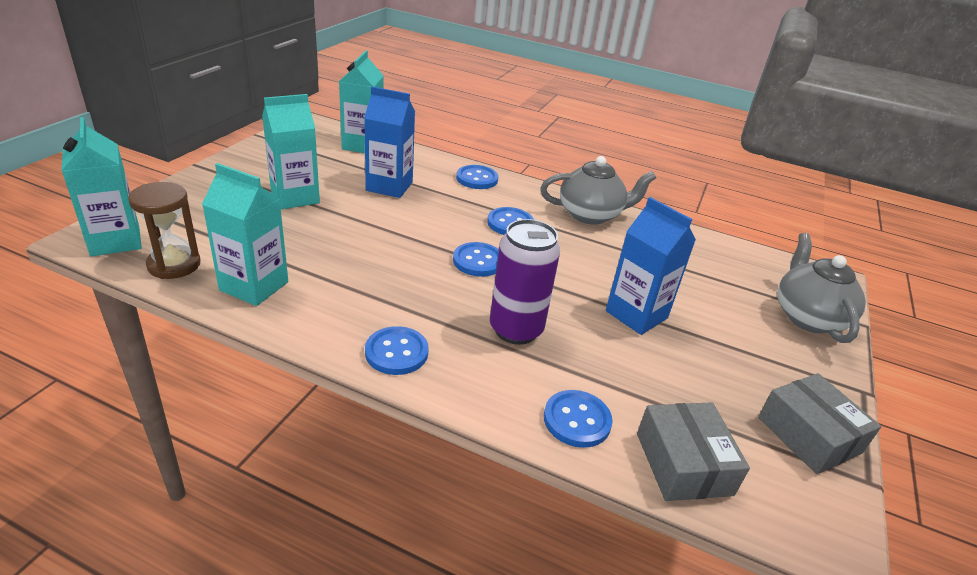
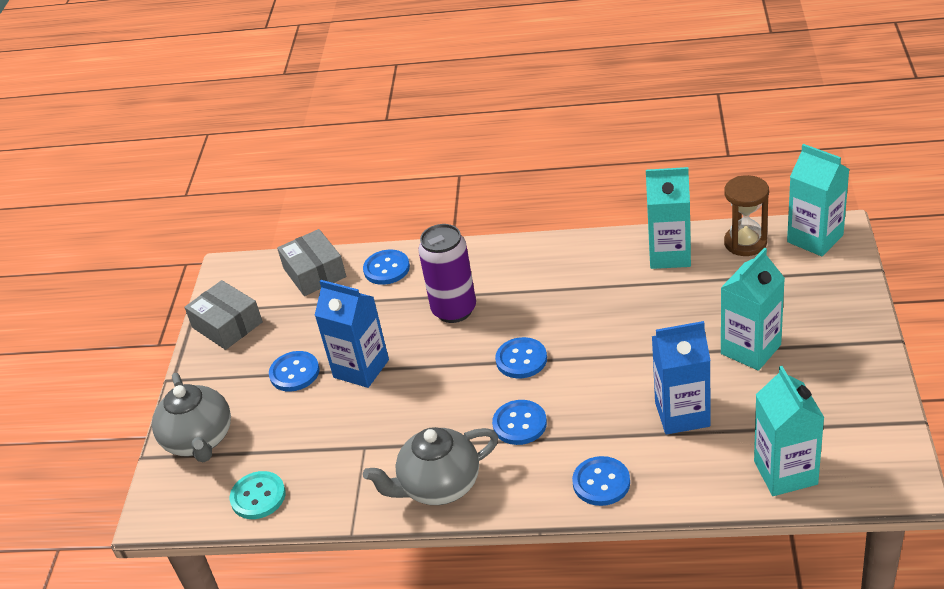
camera: 170 degrees right, 5 degrees up
blue button [365,326,429,375] -> blue button moved to [269,351,320,392]
none -> turquoise button [230,471,286,519]

